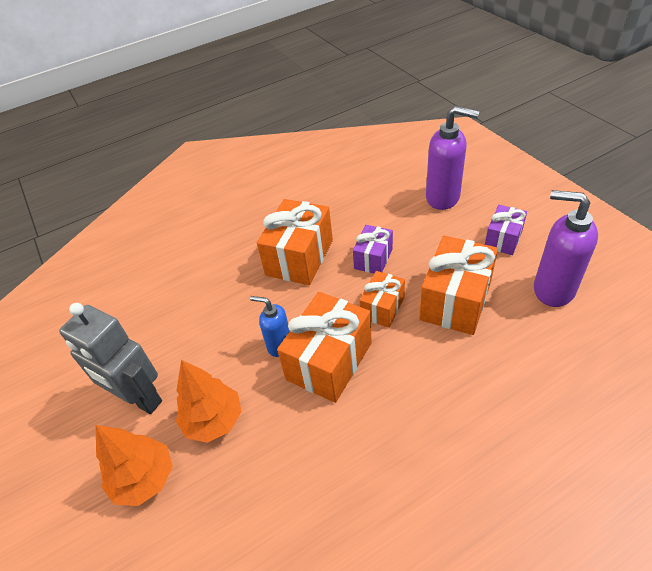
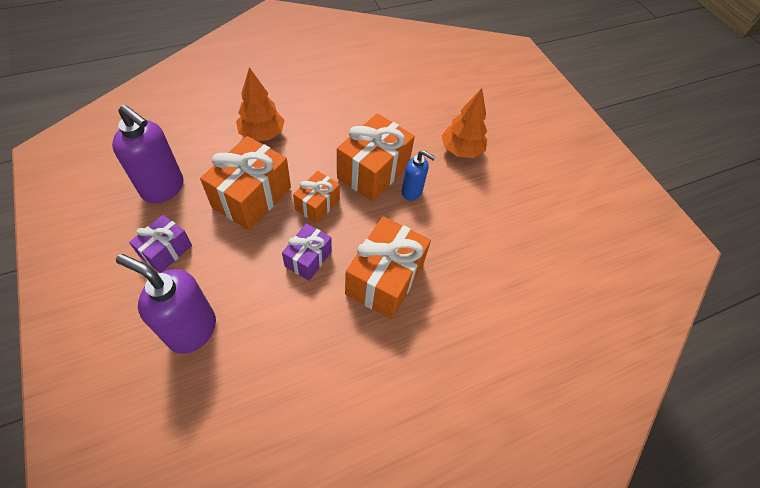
camera: 175 degrees right, 10 degrees up
grey robot [59,303,162,414] -> none
orange tree [96,425,173,506] -> orange tree moved to [236,67,284,141]

